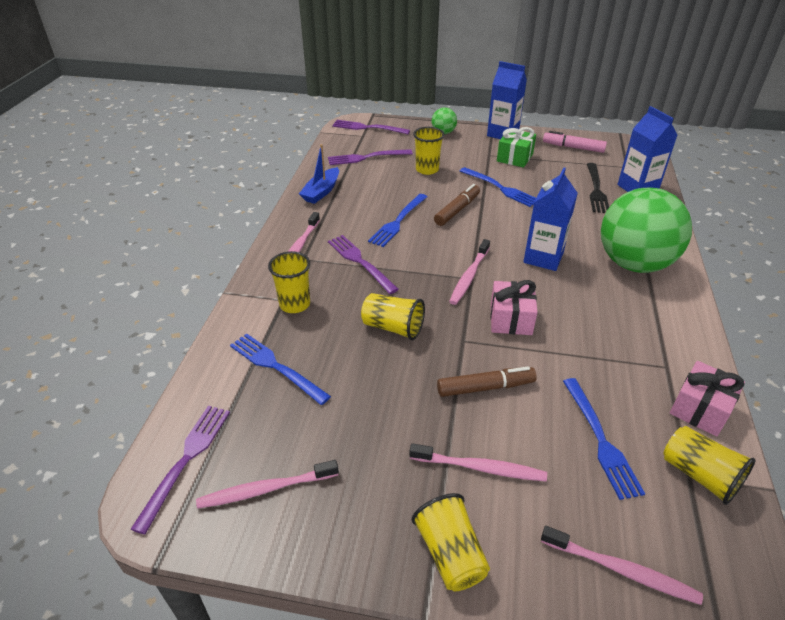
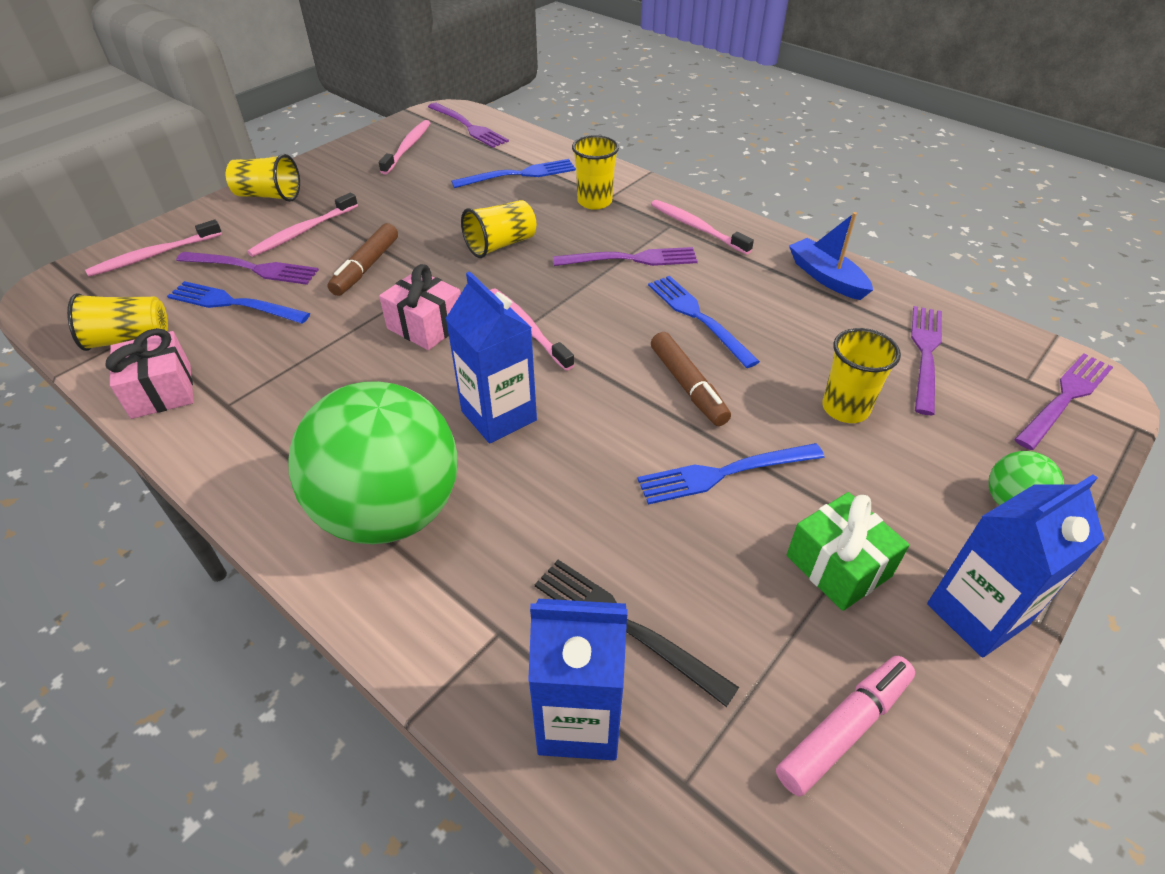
camera: 120 degrees right, 5 degrees up
none -> purple fork [176,252,319,285]

